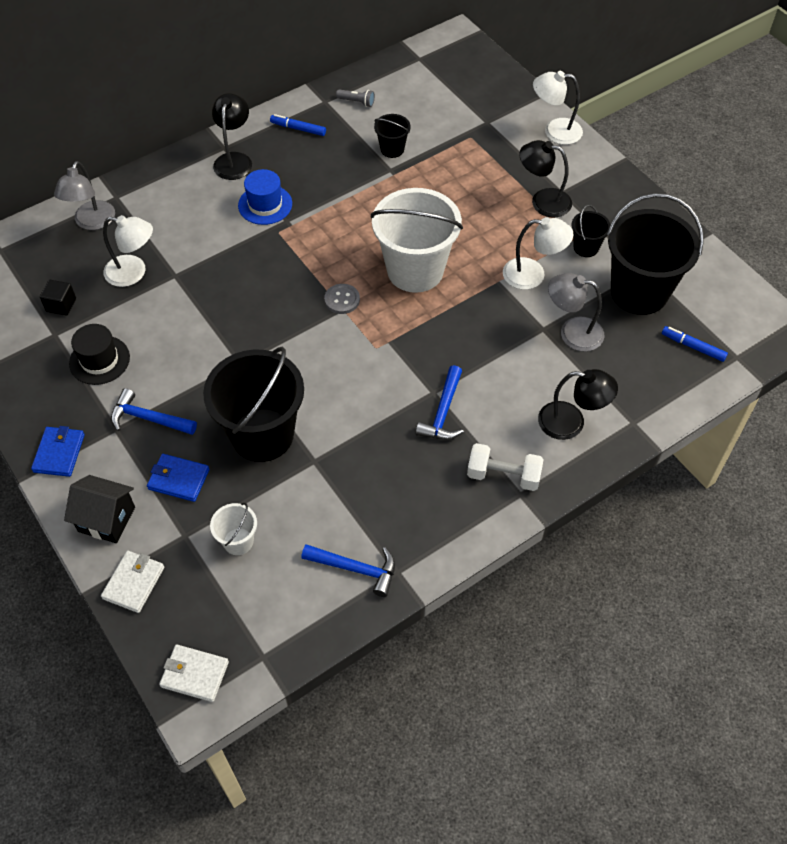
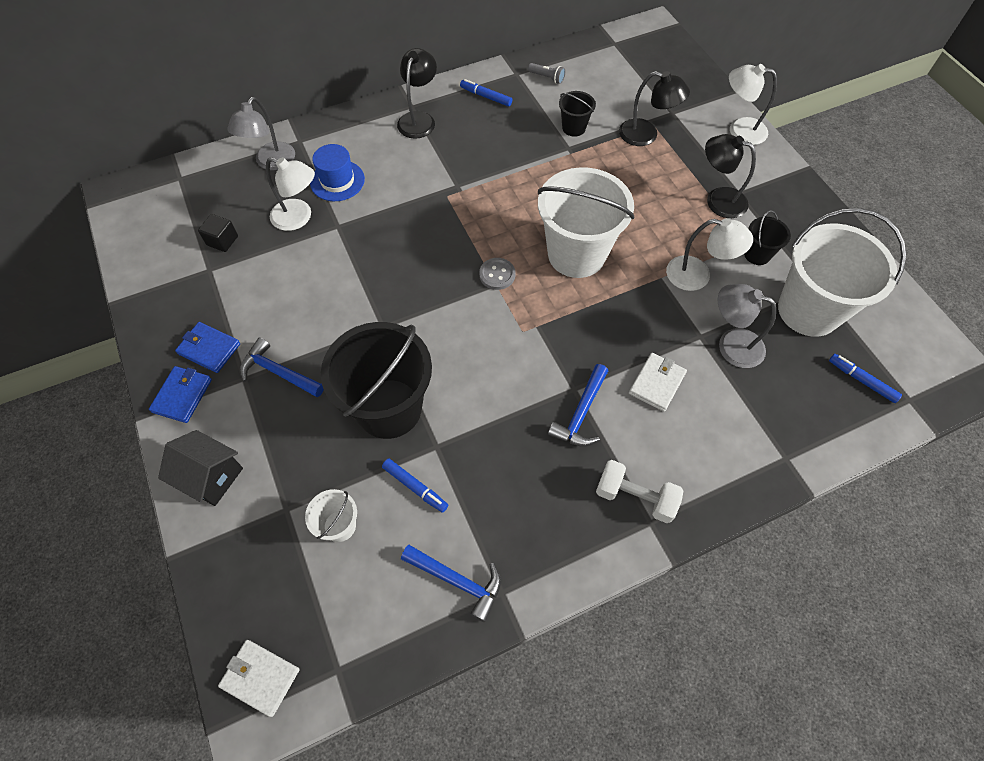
camera: 10 degrees right, 5 degrees up
black hat [69,324,130,385] -> none
white wallet [101,550,164,613] -> white wallet moved to [629,353,687,412]
blue wallet [147,454,209,502] -> blue wallet moved to [175,322,240,373]
blue hat [238,169,292,225] -> blue hat moved to [310,144,365,201]
black lamp [538,369,618,440] -> black lamp moved to [619,71,690,146]
black bucket [607,193,704,315] -> white bucket [778,208,906,337]
none -> blue marker [382,458,448,513]

